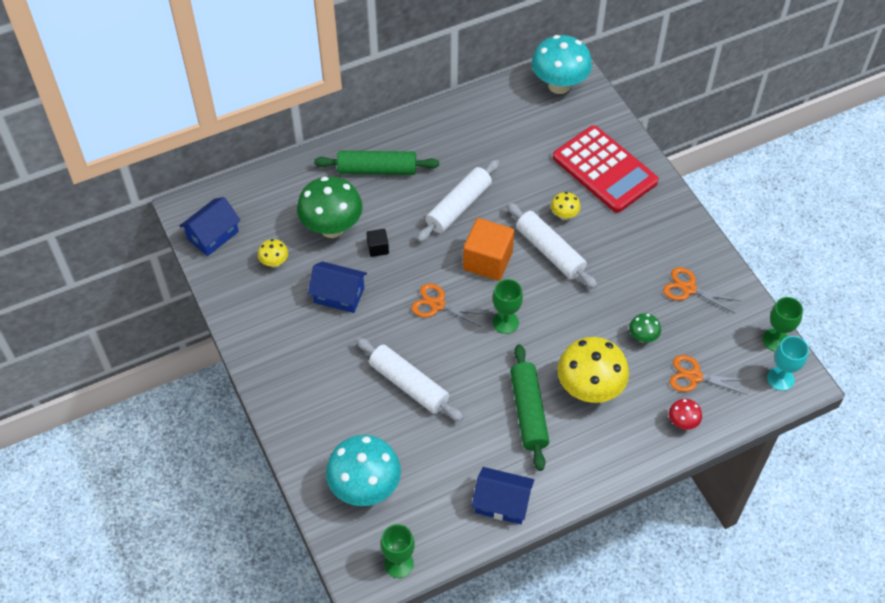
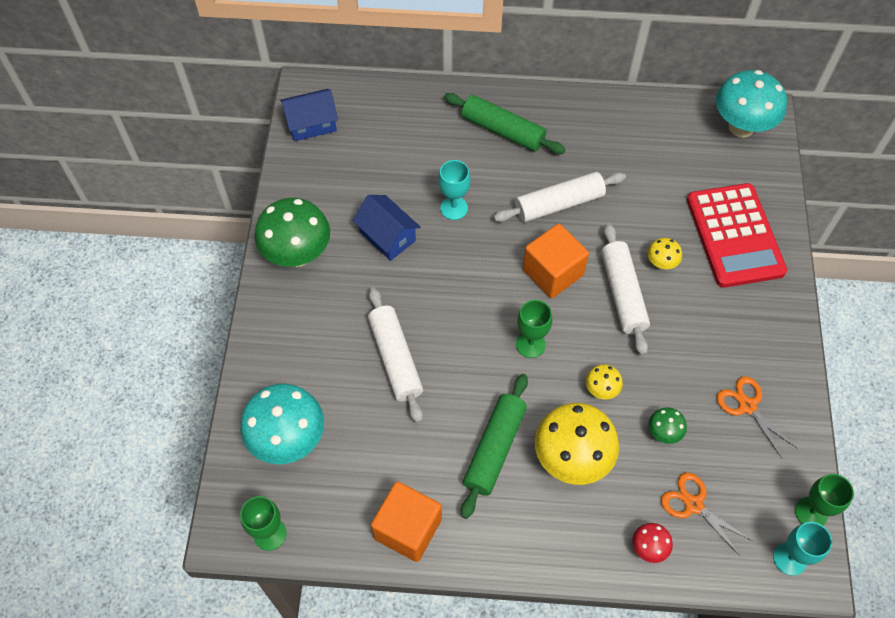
camera: 30 degrees right, 5 degrees up
yellow mushroom [258,239,288,268] -> yellow mushroom moved to [586,364,623,399]
green mushroom [297,176,363,238] -> green mushroom moved to [255,198,330,267]
black cube [366,229,389,257] -> turquoise goblet [438,160,471,220]
orange scissors [411,283,489,327] -> none
blue house [472,467,534,524] -> orange cube [371,481,442,562]

